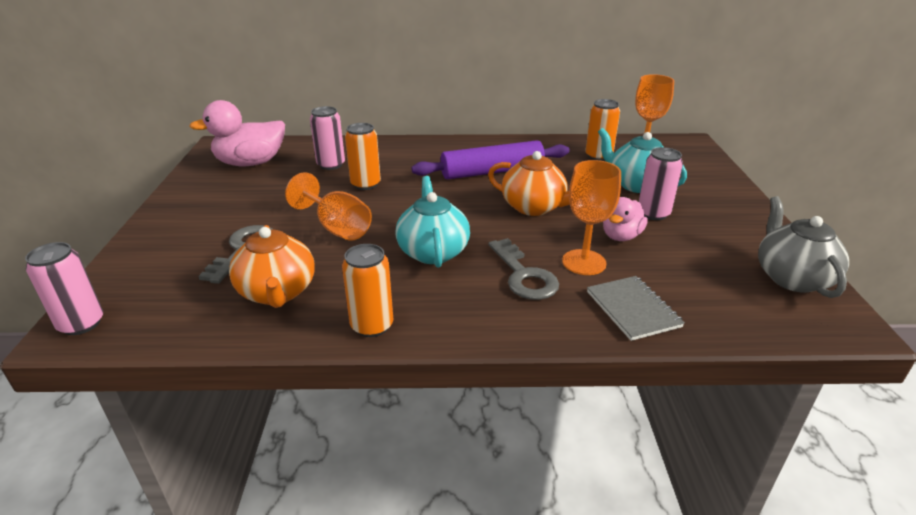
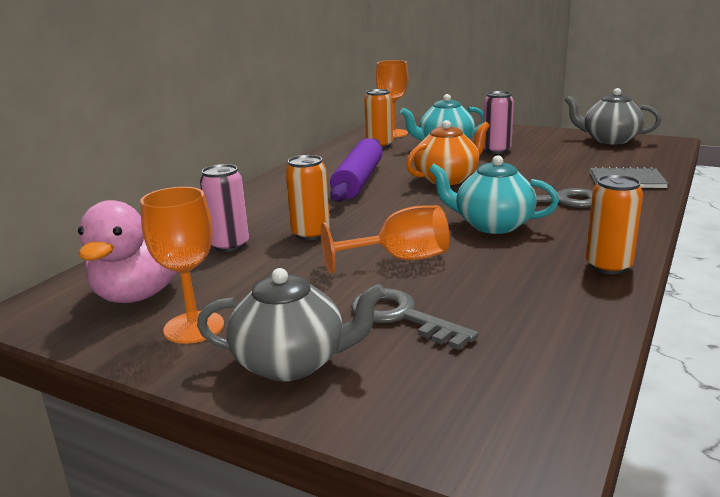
camera: 60 degrees left, 10 degrees down
pink can [25,242,103,335] -> none
orange teapot [229,225,315,308] -> none
orange goblet [562,160,621,275] -> orange goblet moved to [140,187,224,344]
pink duck [603,197,648,241] -> none
none -> grey teapot [197,268,386,381]

